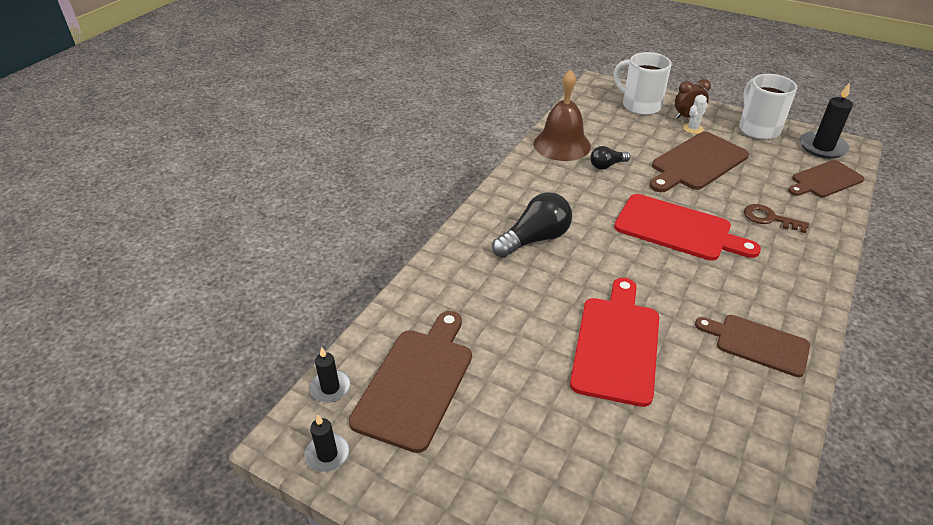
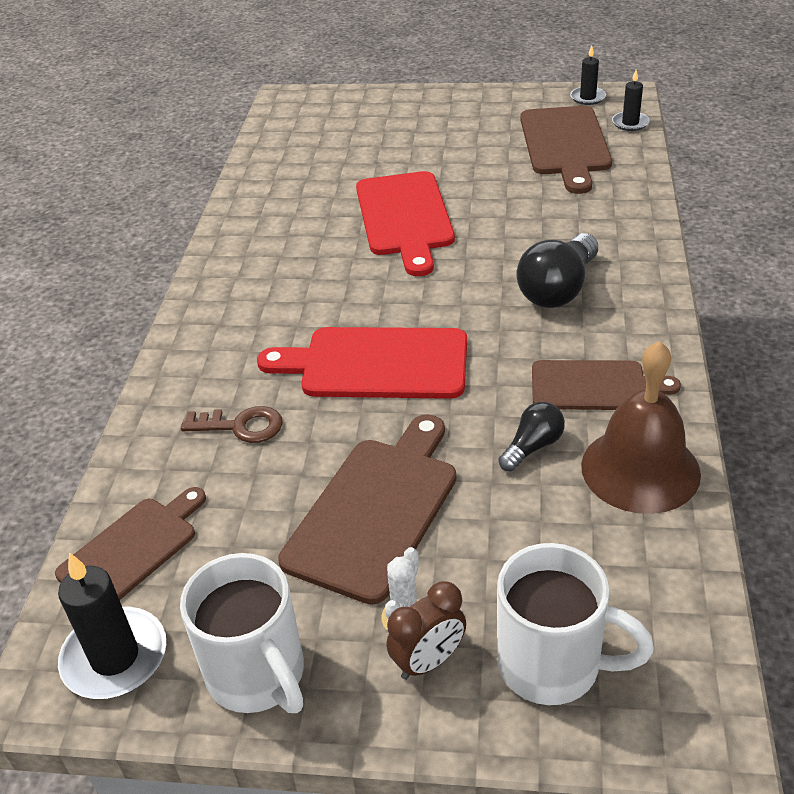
camera: 160 degrees right, 0 degrees up
brown cutting board [695,315,810,377] -> brown cutting board moved to [532,360,681,410]

